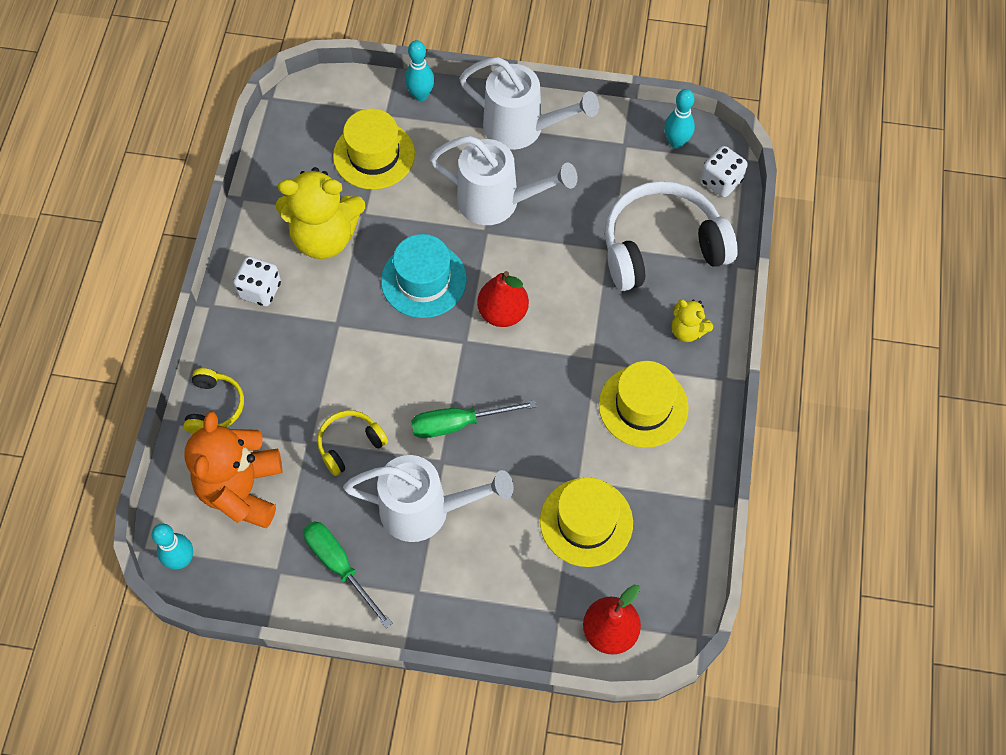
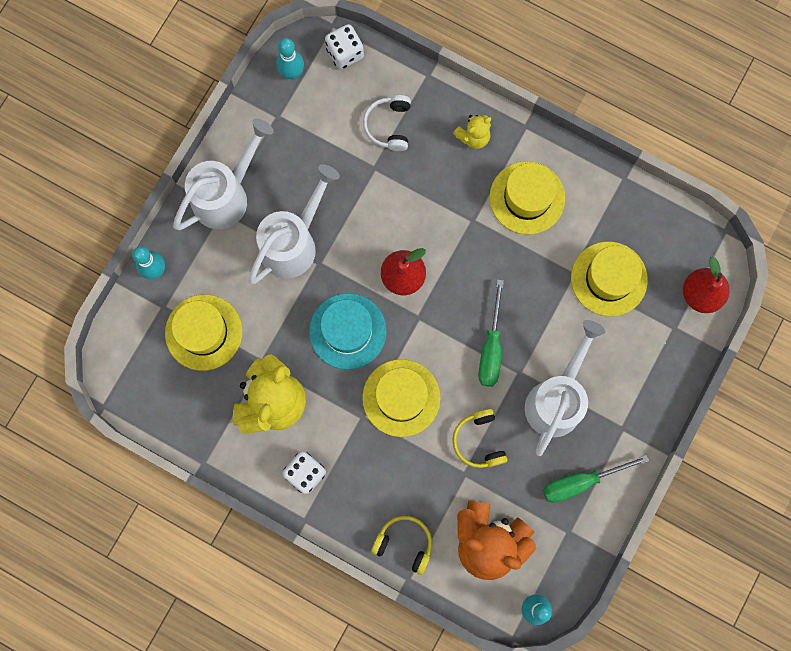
camera: 70 degrees left, 15 degrees up
white headphones [605,181,738,291] -> white headphones [363,95,411,151], size x0.49
none -> yellow hat [362,359,441,437]

